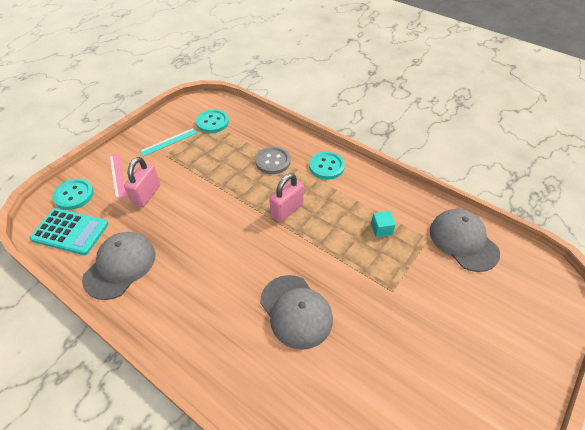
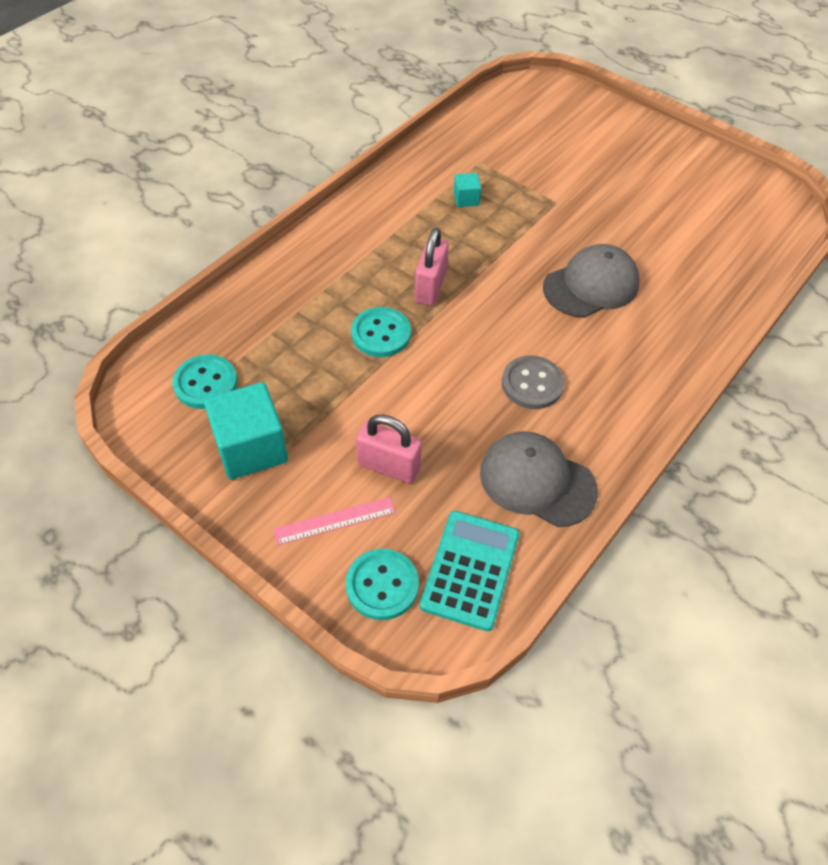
camera: 90 degrees left, 5 degrees up
turquoise ruler [140,128,197,156] -> turquoise cube [204,382,288,480]
grey button [255,147,291,174] -> grey button moved to [502,355,565,409]
pink padlock [269,173,304,222] -> pink padlock turned 60 degrees clockwise [415,228,449,306]
turquoise button [309,151,345,180] -> turquoise button moved to [351,307,411,357]
grey cap [430,209,500,272] -> none

